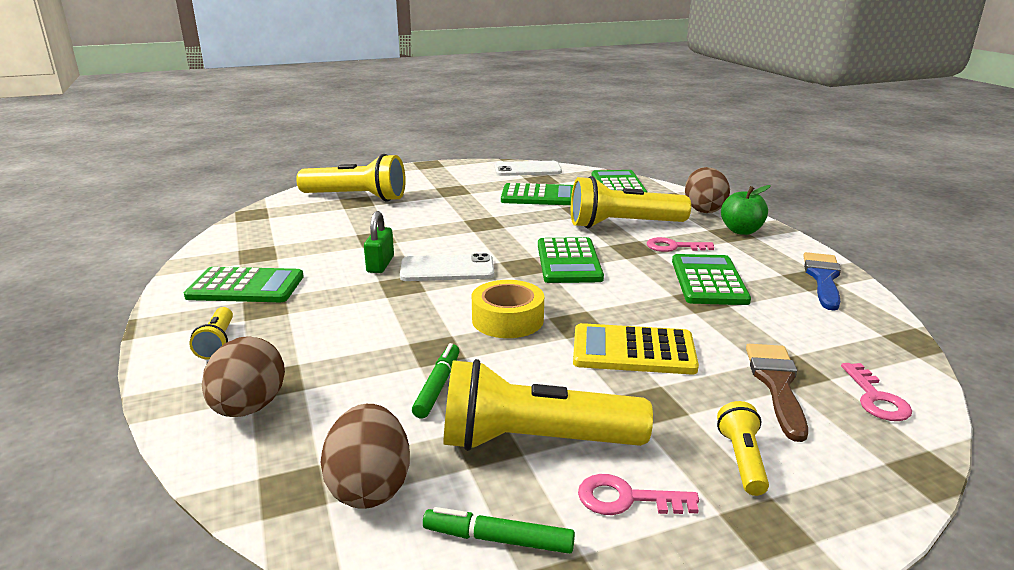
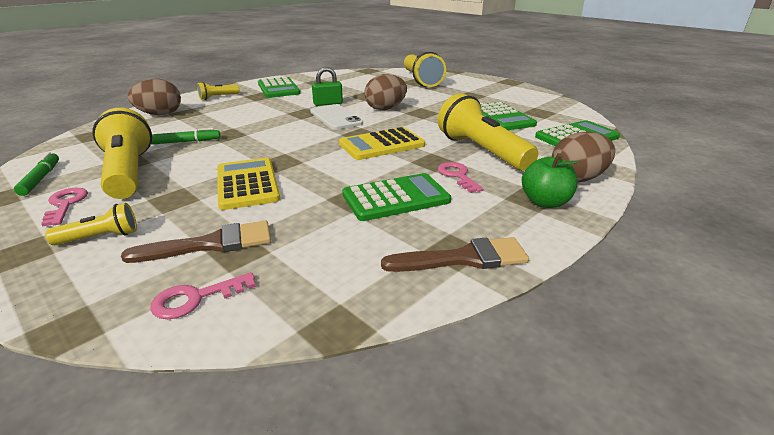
camera: 65 degrees right, 5 degrees up
brown egg [320,404,410,509] -> brown egg moved to [364,74,407,110]
yellow tape [472,280,544,338] -> none
white phone [494,161,562,176] -> none
green calculator [538,237,604,283] -> yellow calculator [339,127,425,160]
blue brush [803,252,841,310] -> brown brush [381,237,529,272]

